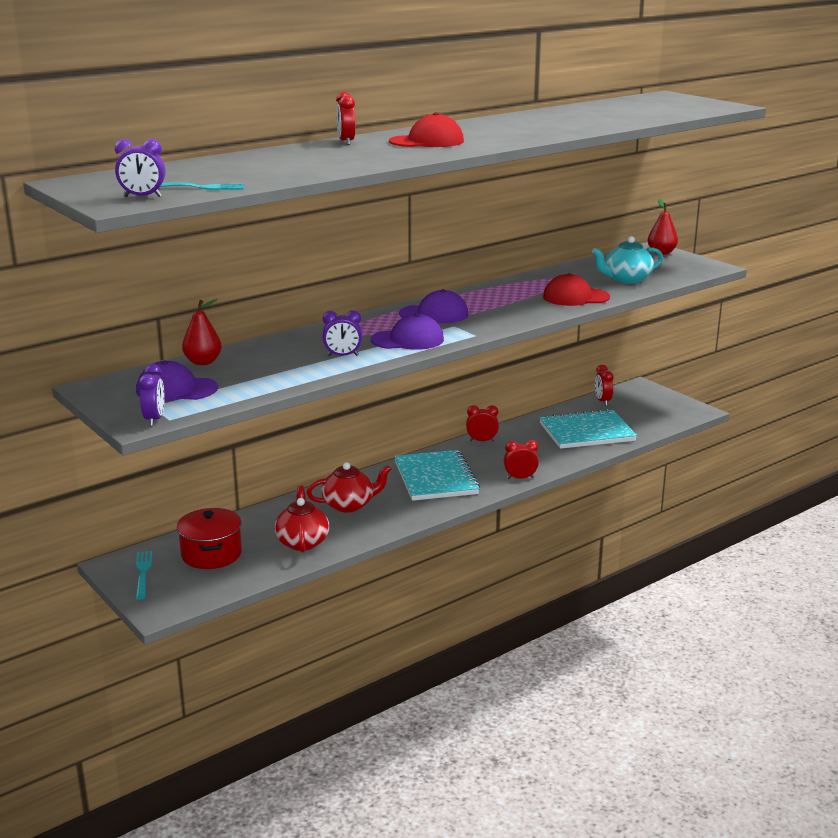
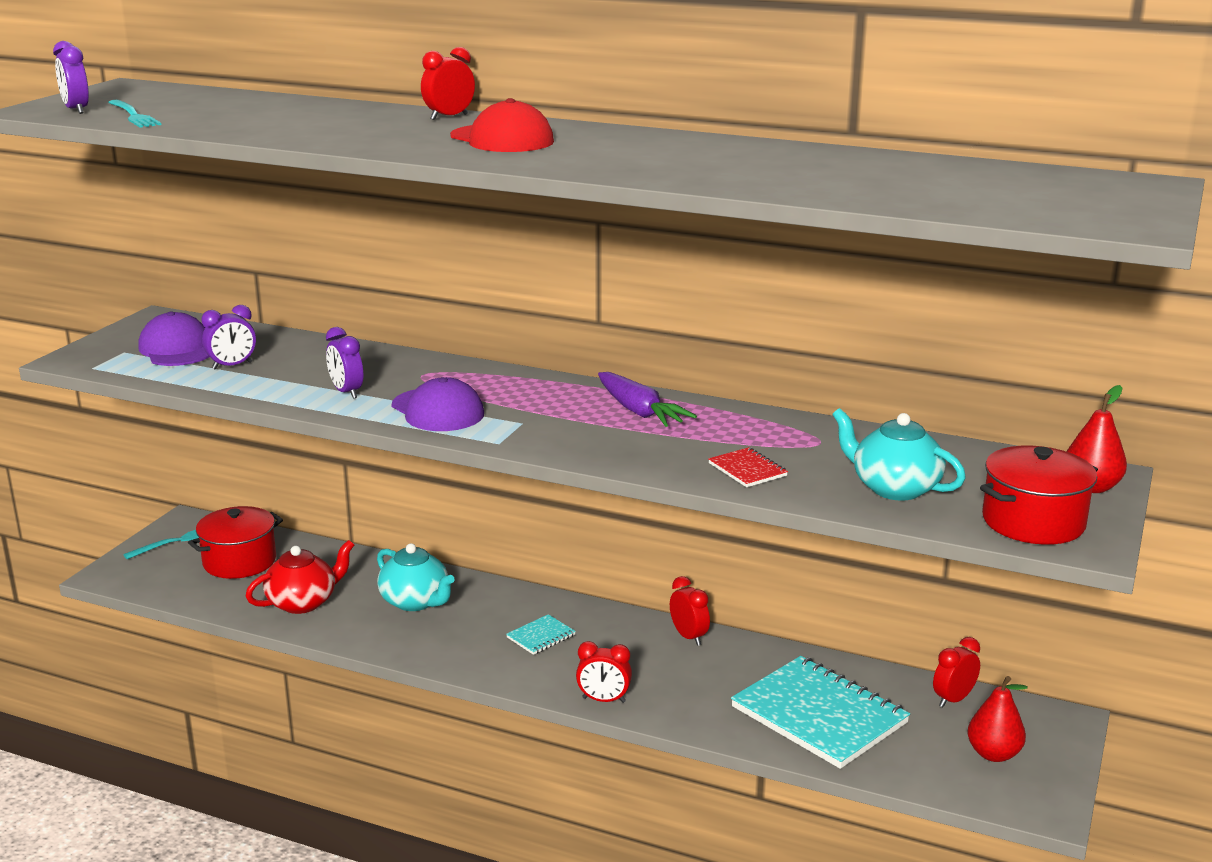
camera: 60 degrees right, 0 degrees up
purple clock [139,364,165,426] -> purple clock moved to [201,305,256,369]
red pear [182,299,222,365] -> red pear moved to [968,676,1028,762]
red teapot [307,462,392,513] -> turquoise teapot [377,543,455,611]
turquoise notebook [394,450,480,501] -> turquoise notebook [506,614,576,655], size x0.43
purple cap [399,289,469,323] -> none
red clock [504,440,539,479] -> red clock turned 135 degrees clockwise [576,641,632,703]
red cap [543,273,610,306] -> red notebook [708,447,788,487]
none -> purple carrot [598,372,697,427]
none -> red pot [980,446,1098,545]

